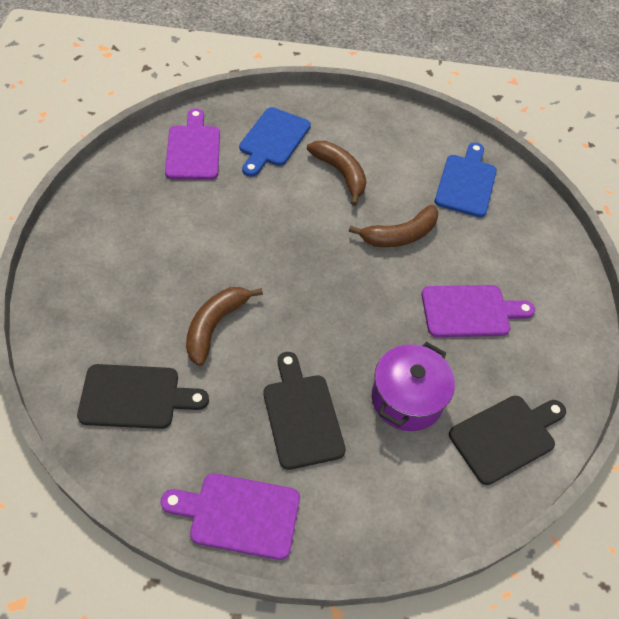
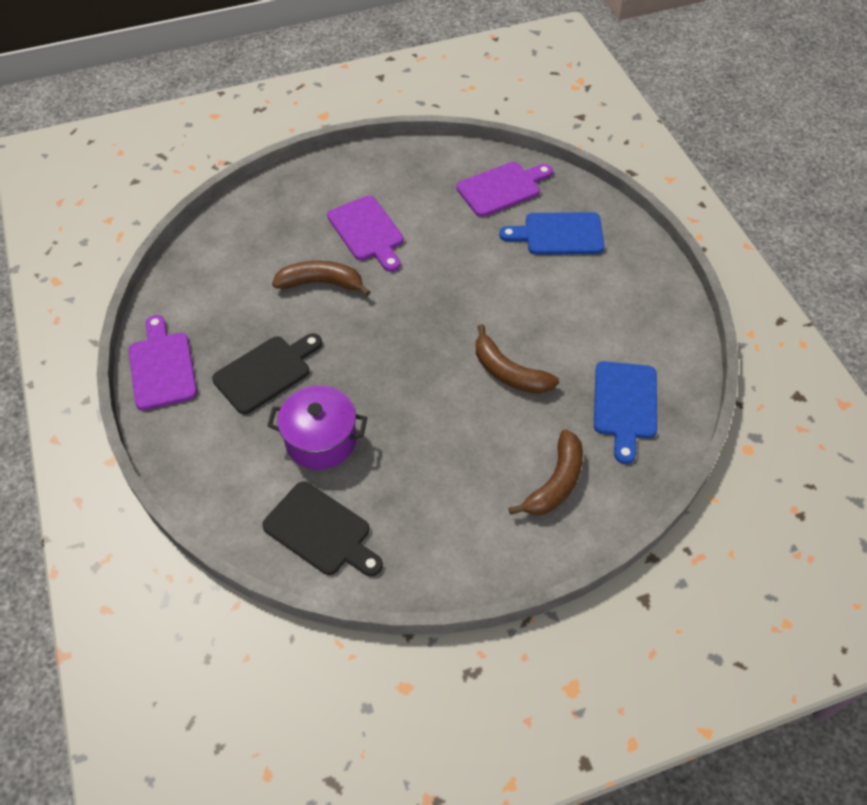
camera: 70 degrees right, 0 degrees up
black cutting board [77,364,209,429] -> none
brown banana [307,141,366,206] -> brown banana moved to [509,429,583,516]
purple cutting board [421,285,535,337] -> purple cutting board moved to [327,196,404,272]
blue cutting board [435,142,497,217] -> blue cutting board turned 105 degrees clockwise [594,361,657,464]

